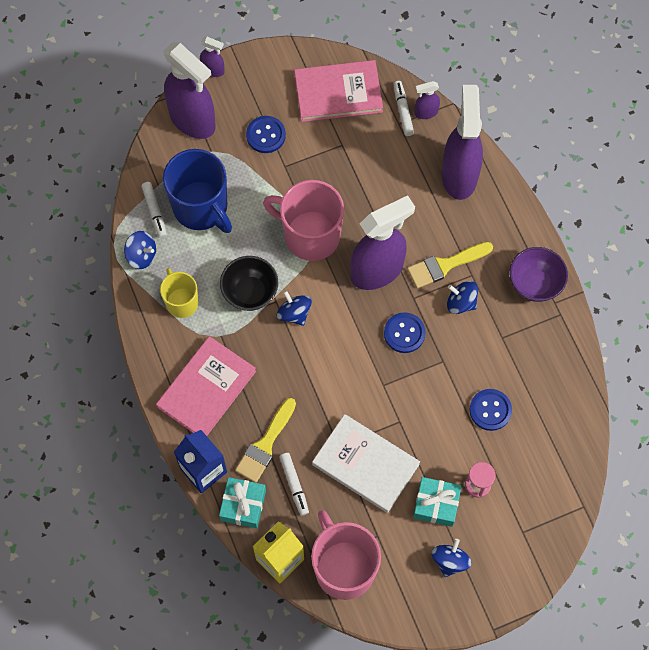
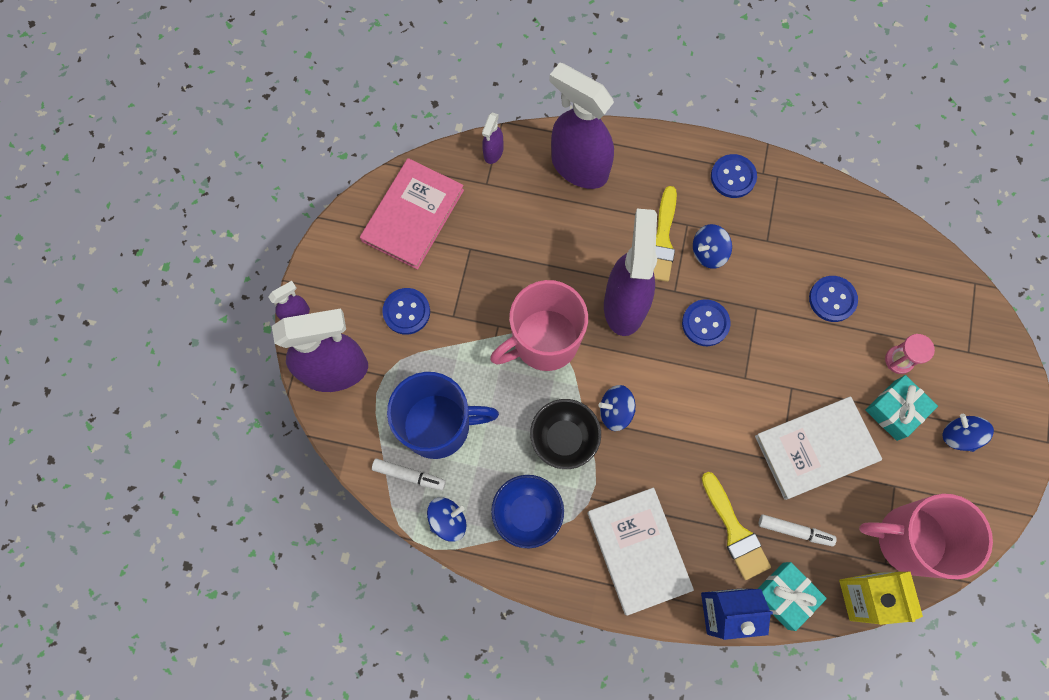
camera: 55 degrees left, 5 degrees up
pink book [156,336,256,436] -> white book [588,488,694,616]
yellow mug [160,268,199,318] -> blue bowl [491,475,564,548]
white marker [394,81,414,136] -> none
purple bowl [509,247,568,302] -> blue button [711,154,757,198]

